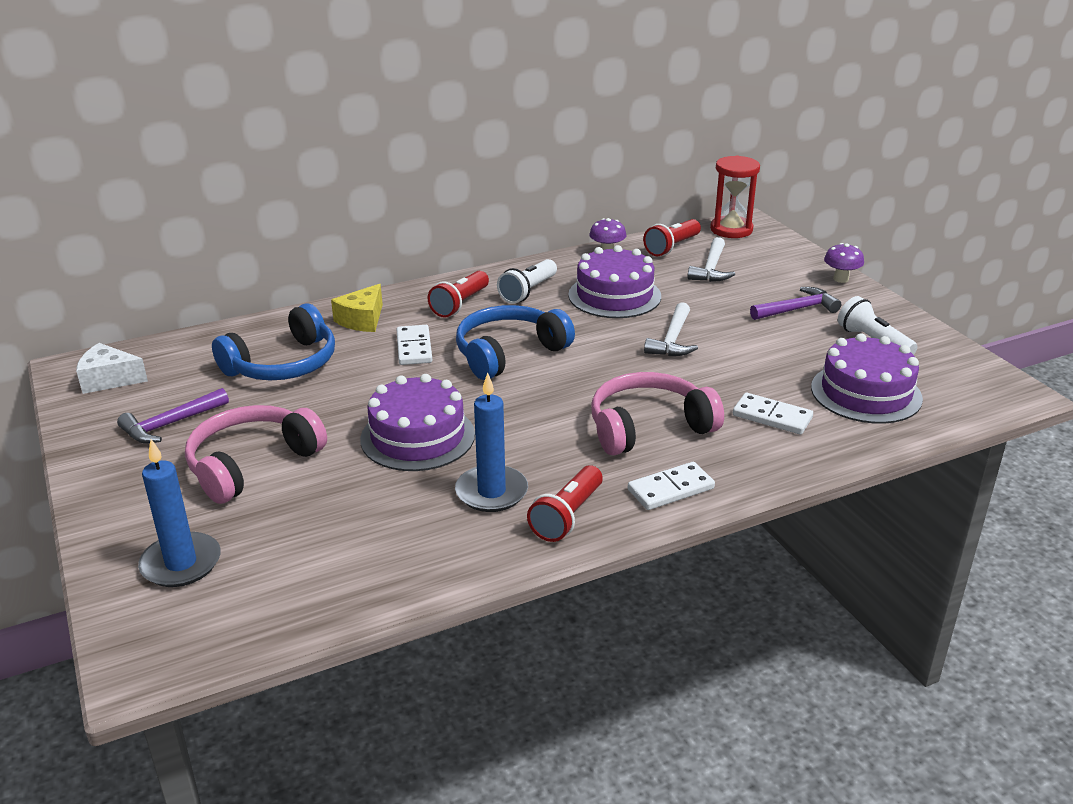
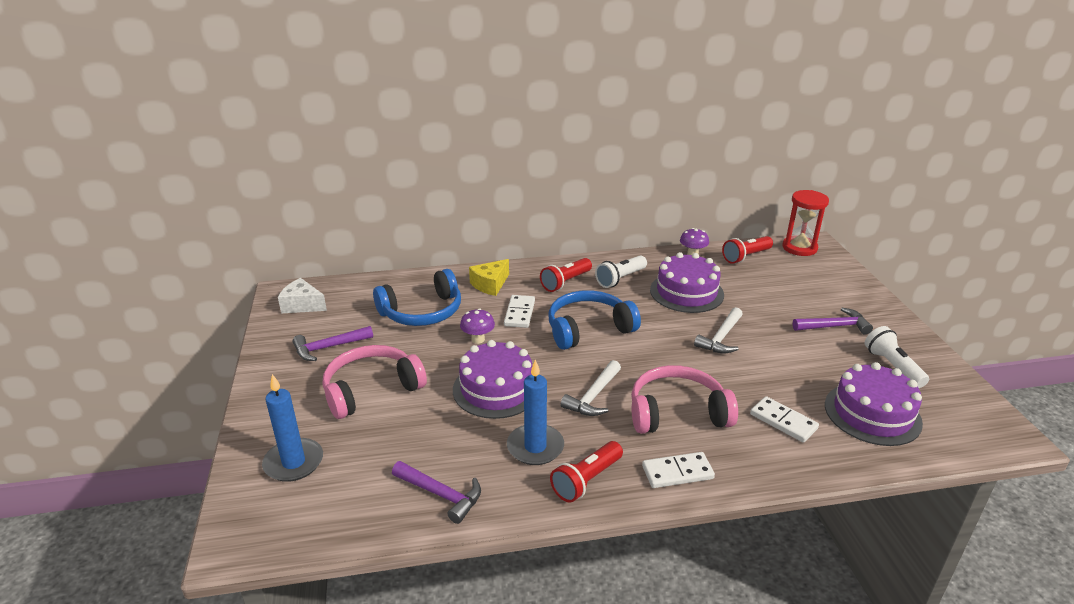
camera: 15 degrees right, 0 degrees up
white hammer [688,237,735,282] -> white hammer moved to [560,360,621,416]
purple mushroom [824,243,864,283] -> purple mushroom moved to [460,308,495,344]
none -> purple hammer [392,461,481,524]

